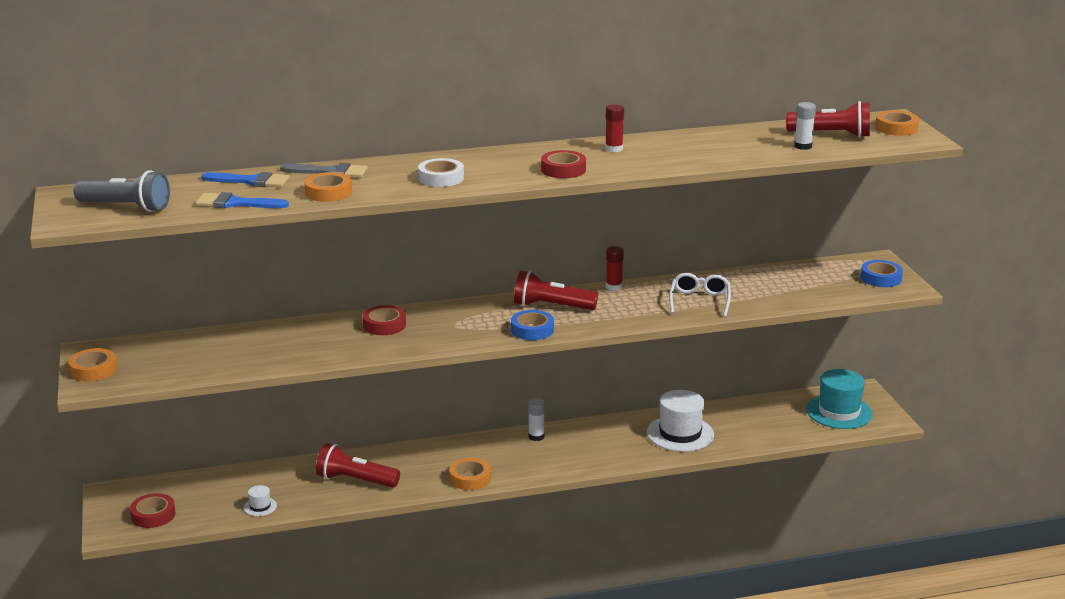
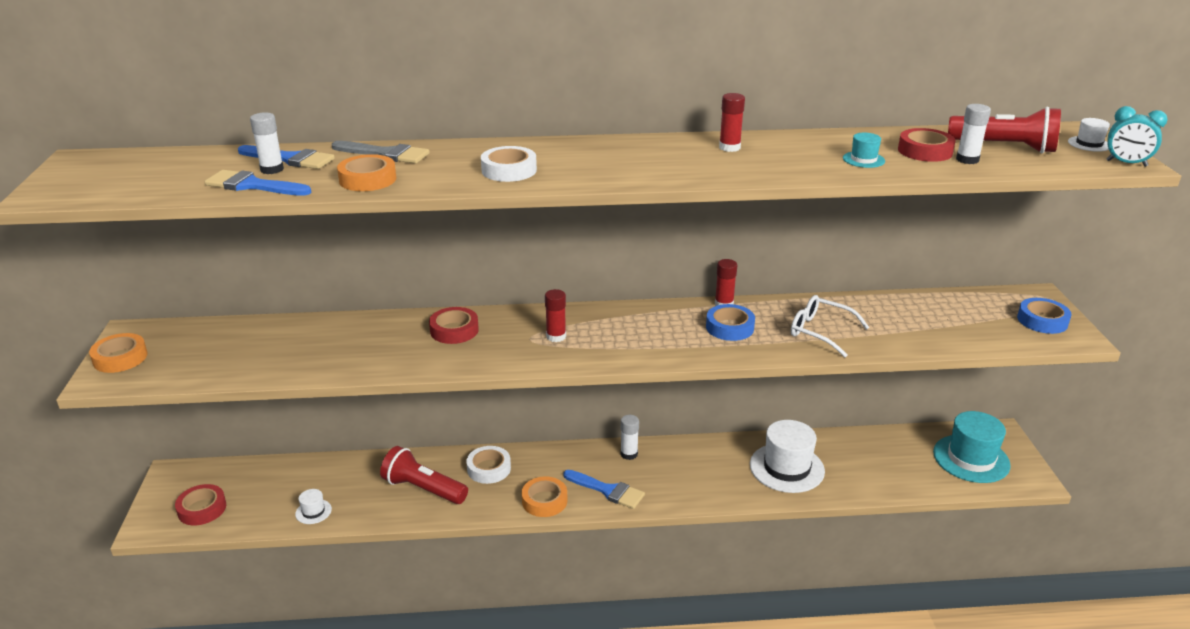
camera: 10 degrees right, 5 degrees up
grey flashlight [74,170,170,212] -> none
blue tape [511,310,554,340] -> blue tape moved to [706,304,755,341]
red flashlight [514,270,598,310] -> none
red tape [541,150,586,178] -> red tape moved to [898,128,956,162]
white glasses [669,273,731,317] -> white glasses turned 75 degrees counterclockwise [791,295,870,357]
orange tape [875,110,919,136] -> white hat [1068,118,1110,152]
none -> white glue stick [250,112,284,174]
none -> white tape [466,446,511,484]
none -> red glue stick [545,289,566,342]
none -> blue brush [563,470,645,509]
none -> turquoise hat [843,133,885,168]
none -> turquoise clock [1106,106,1168,167]

